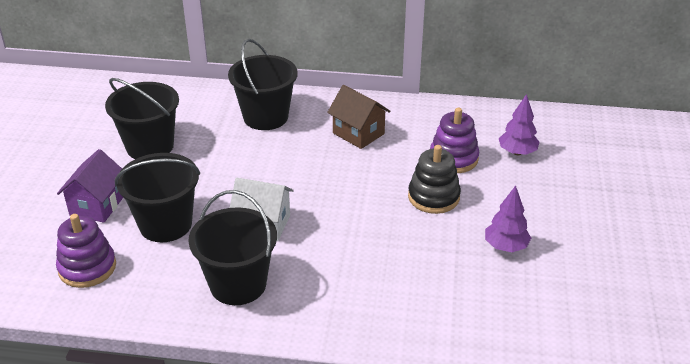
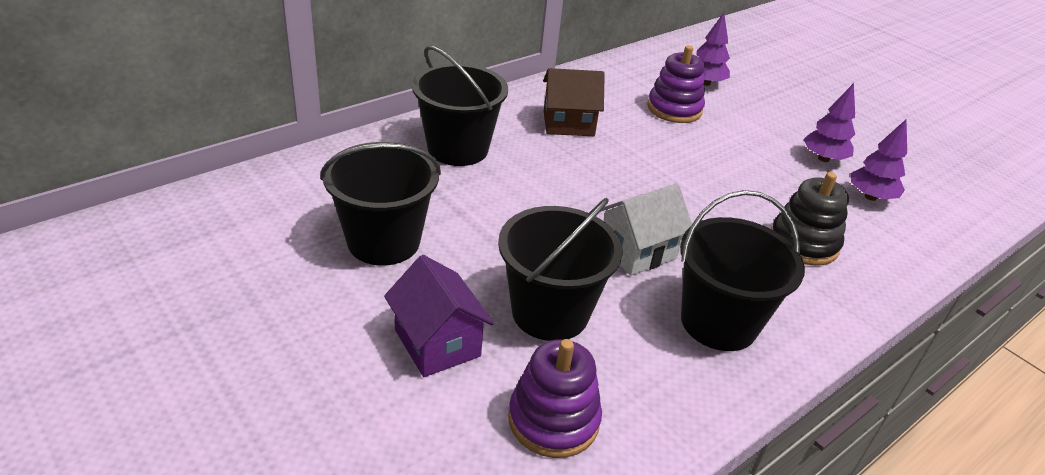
camera: 50 degrees left, 0 degrees up
black stacking toy [408,145,461,214] -> black stacking toy moved to [771,172,849,266]
none -> purple tree [851,119,907,201]

